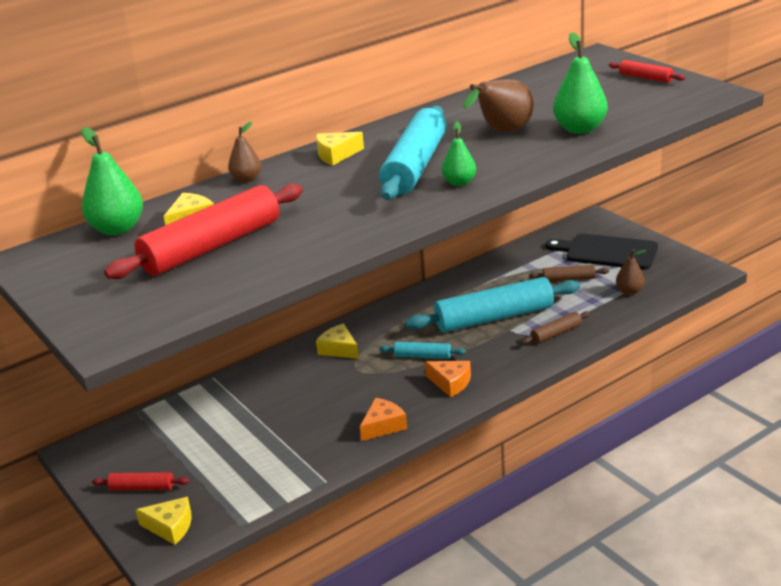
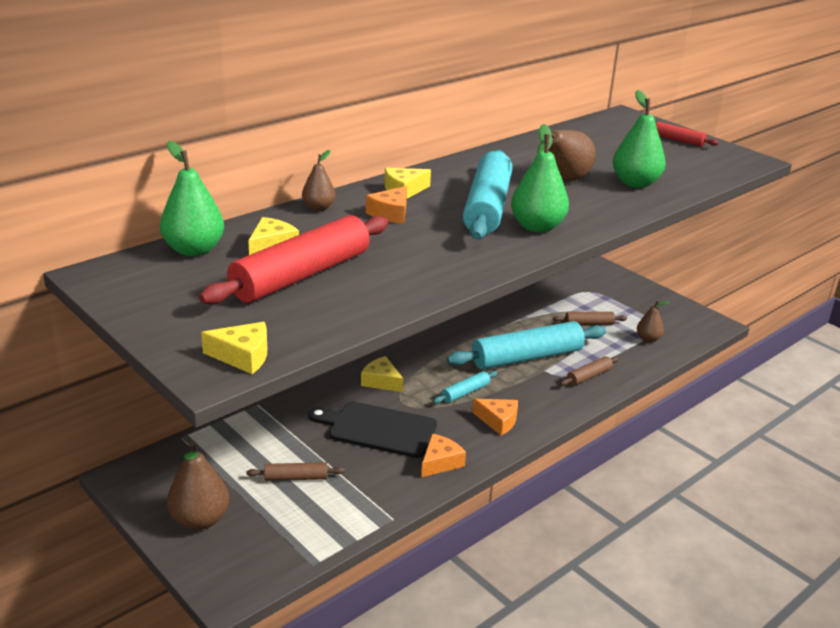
camera: 10 degrees left, 0 degrees up
red rolling pin [92,472,189,490] -> brown pear [167,441,229,530]
yellow cheese [136,497,192,545] -> yellow cheese moved to [201,322,267,374]
turquoise rolling pin [380,342,466,359] -> turquoise rolling pin turned 45 degrees counterclockwise [433,371,498,404]
green pear [442,122,476,186] -> green pear [511,124,569,233], size x1.68
black cutting board [546,234,658,270] -> black cutting board moved to [308,401,437,458]
none -> brown rolling pin [247,462,345,481]
none -> orange cheese [366,186,407,224]

